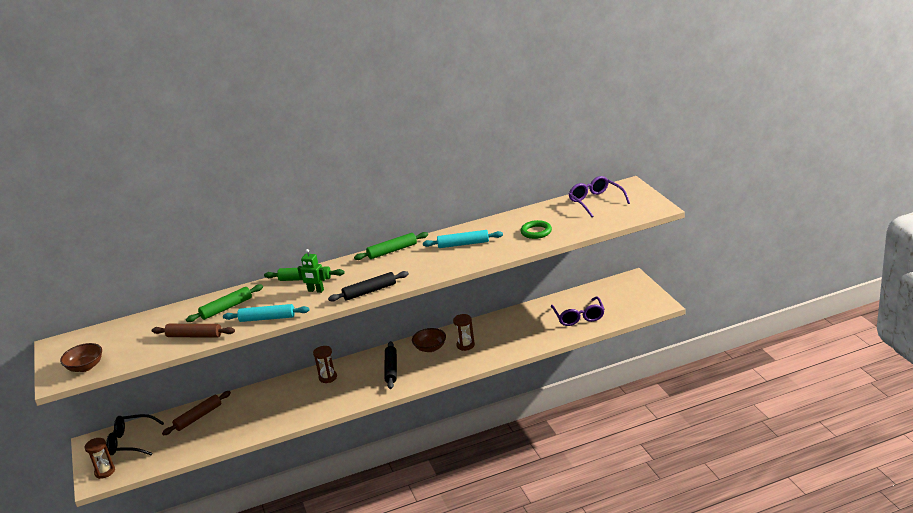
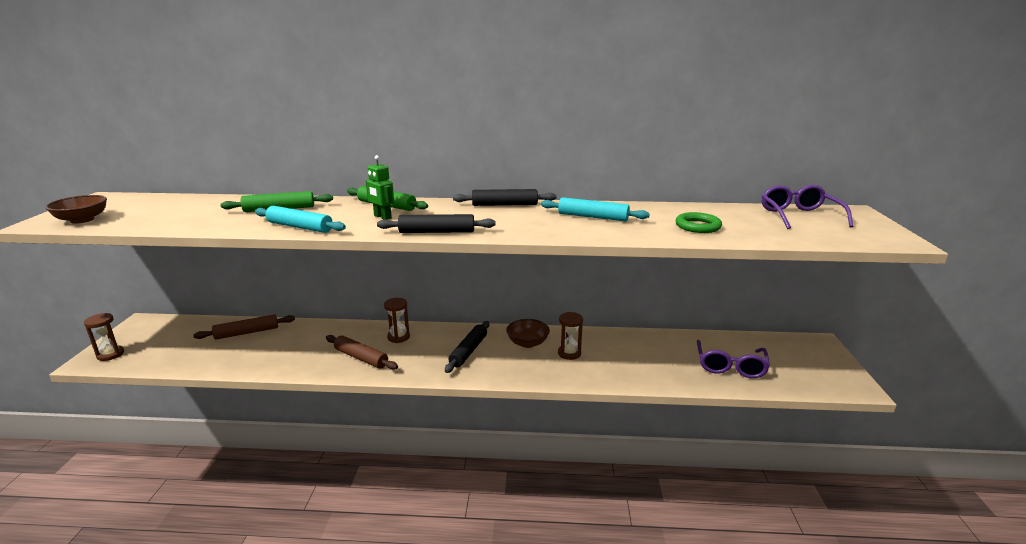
camera: 20 degrees right, 5 degrees down
black glasses [106,414,164,455] -> none
brown rolling pin [152,324,235,338] -> brown rolling pin moved to [326,335,398,370]
green rolling pin [354,232,428,260] -> black rolling pin [453,189,556,206]

